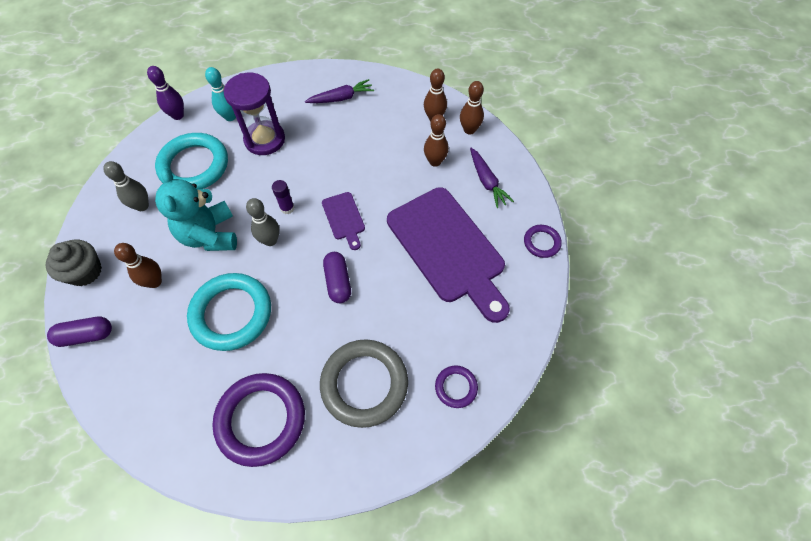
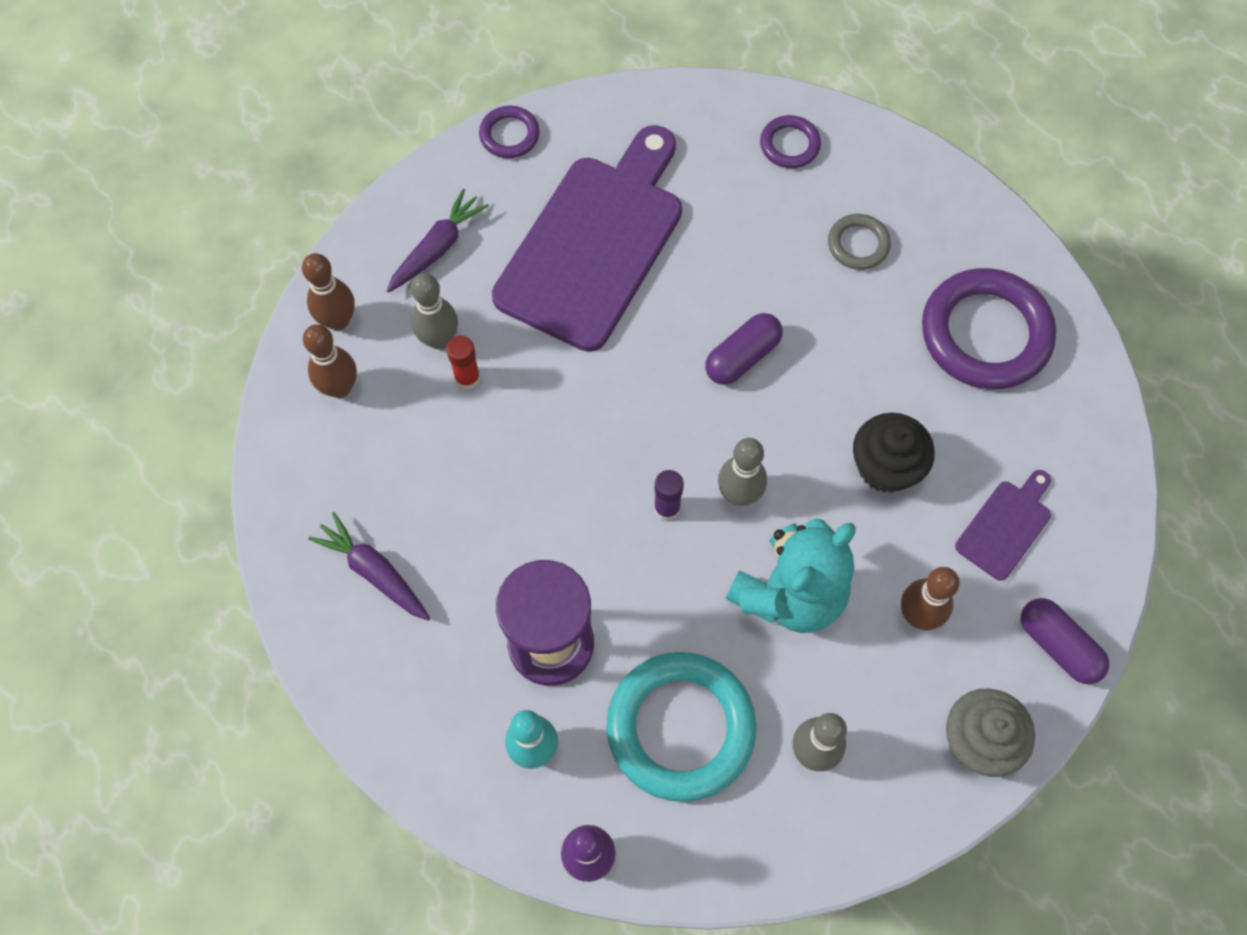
camera: 120 degrees left, 5 degrees up
turquoise ring [187,273,271,351] -> black cupcake [853,413,935,493]
grey ring [320,339,408,428] -> grey ring [828,214,891,270], size x0.49
purple cutting board [322,192,365,250] -> purple cutting board moved to [955,470,1051,581]
brown bowling pin [424,114,449,167] -> grey bowling pin [411,273,458,350]
none -> red glue stick [446,336,481,390]

